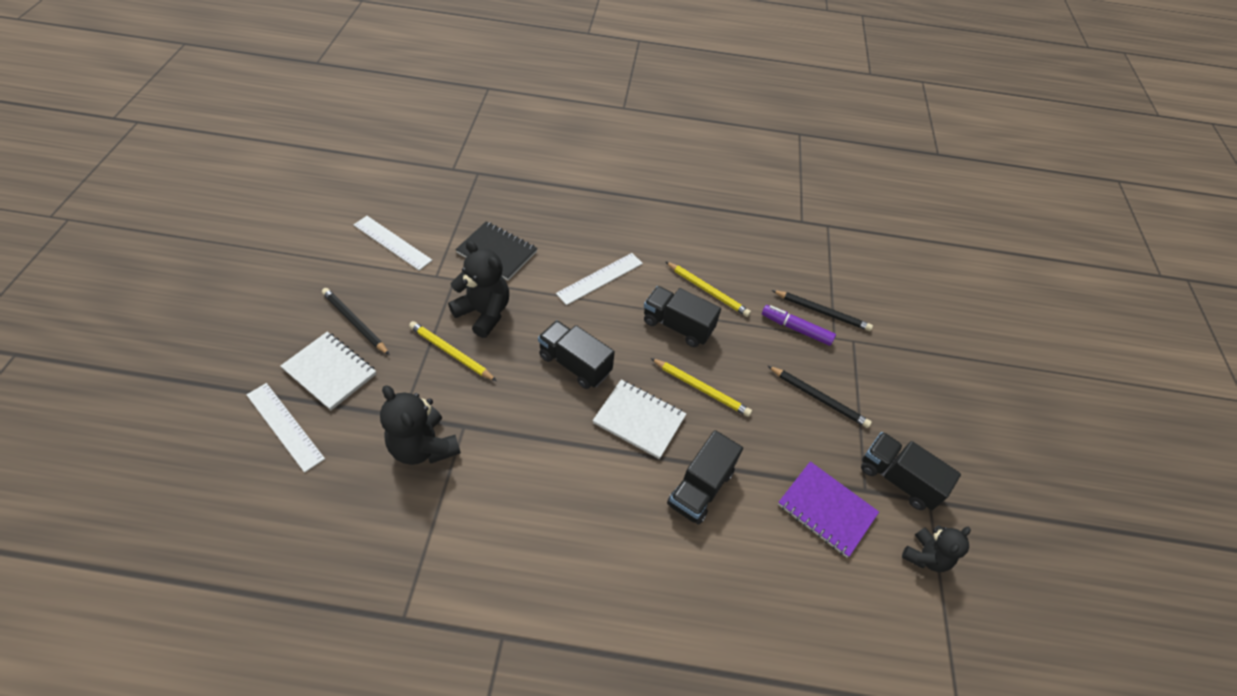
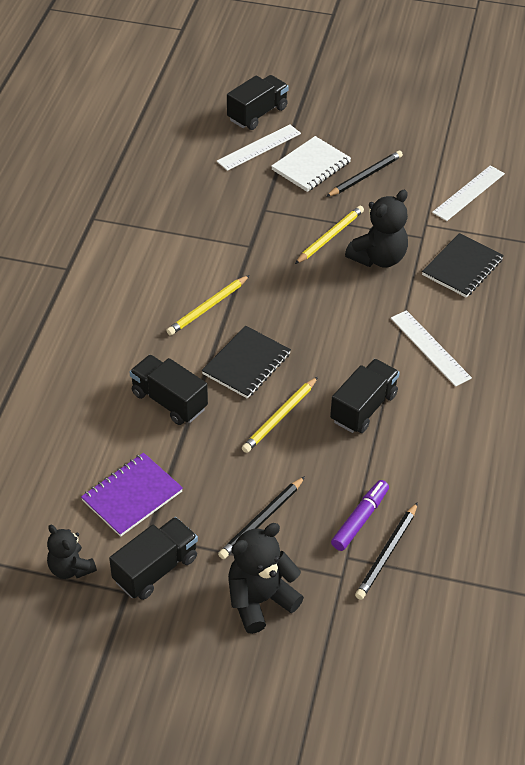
camera: 100 degrees right, 5 degrees down
black teddy bear [380,385,461,465] -> black teddy bear moved to [228,523,304,634]
black truck [538,320,615,389] -> black truck moved to [227,75,289,130]
white notebook [593,380,686,459] -> black notebook [202,326,291,399]
yellow pencil [665,261,751,317] -> yellow pencil moved to [166,275,250,335]

